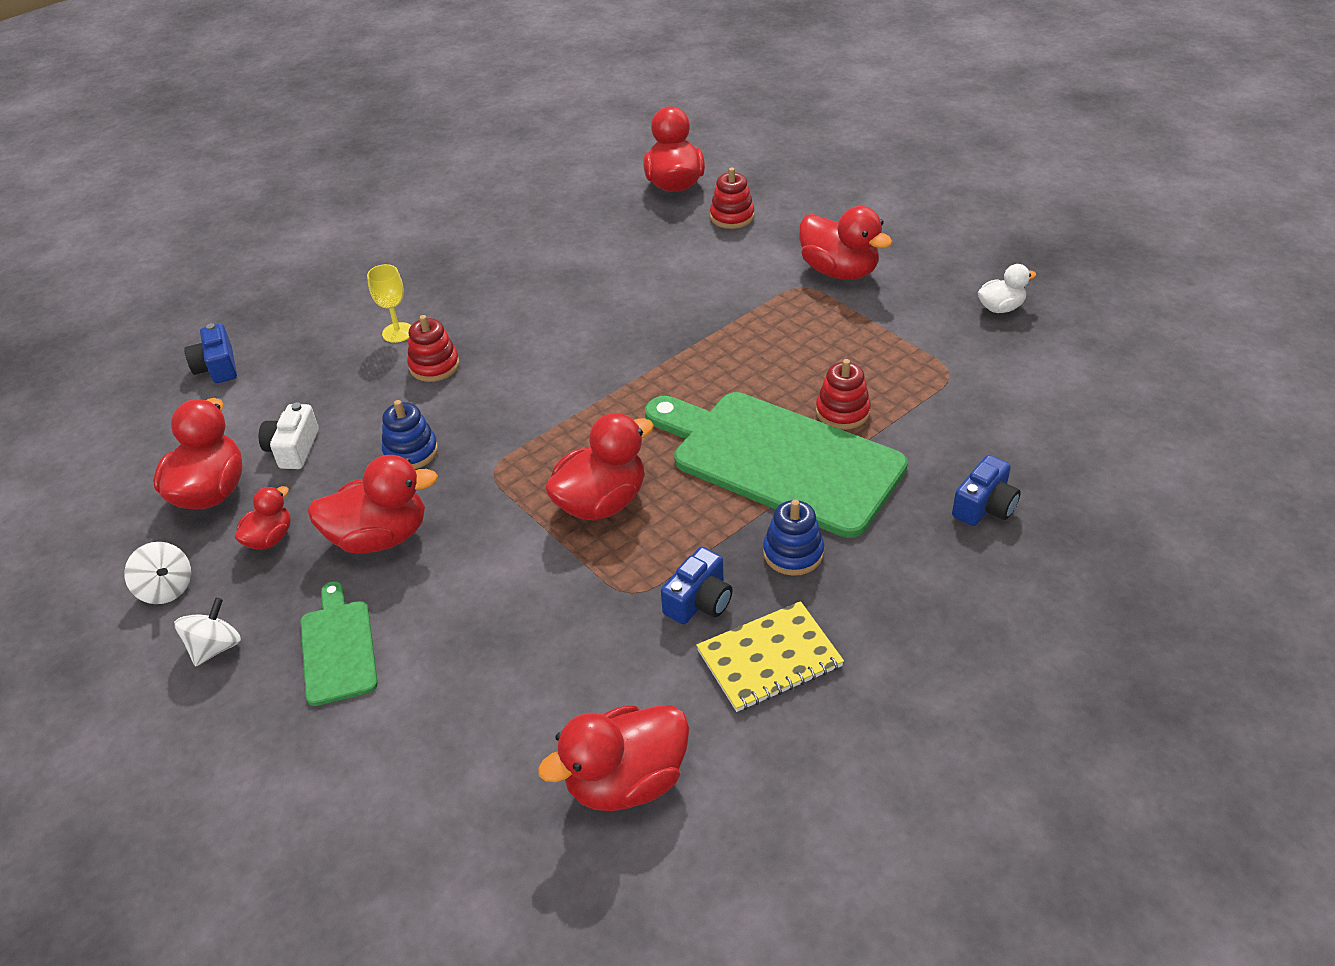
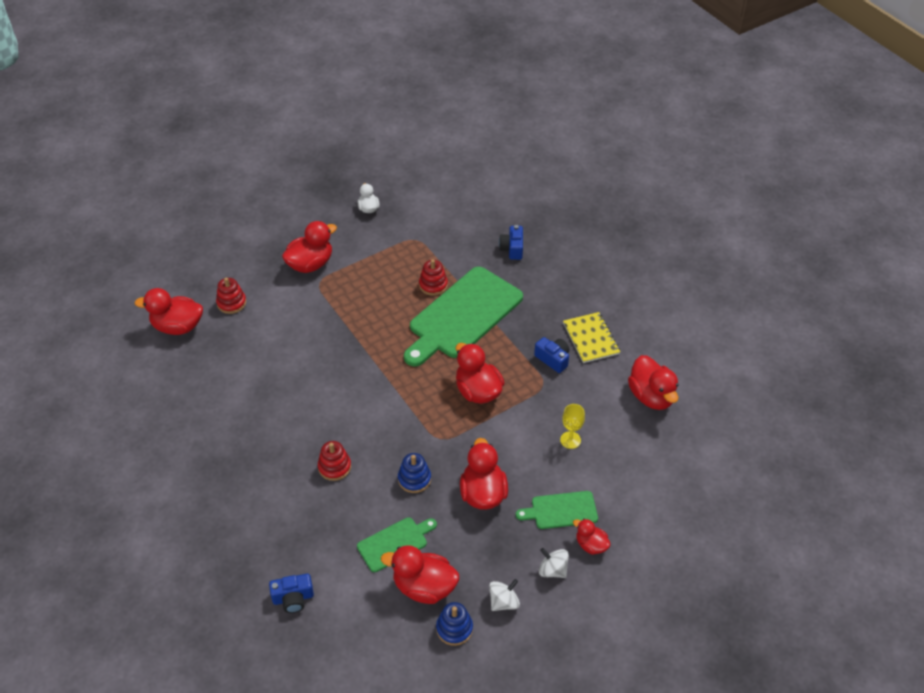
camera: 85 degrees left, 5 degrees up
red duck [235,486,291,550] -> red duck moved to [573,519,611,555]
white camera [259,402,319,469] -> green cutting board [357,517,437,572]
yellow goblet [367,264,411,343] -> yellow goblet moved to [560,404,585,449]
blue stacking toy [763,500,824,576] -> blue stacking toy moved to [436,602,473,646]
blue camera [952,455,1021,526] -> blue camera turned 135 degrees counterclockwise [499,225,523,260]

